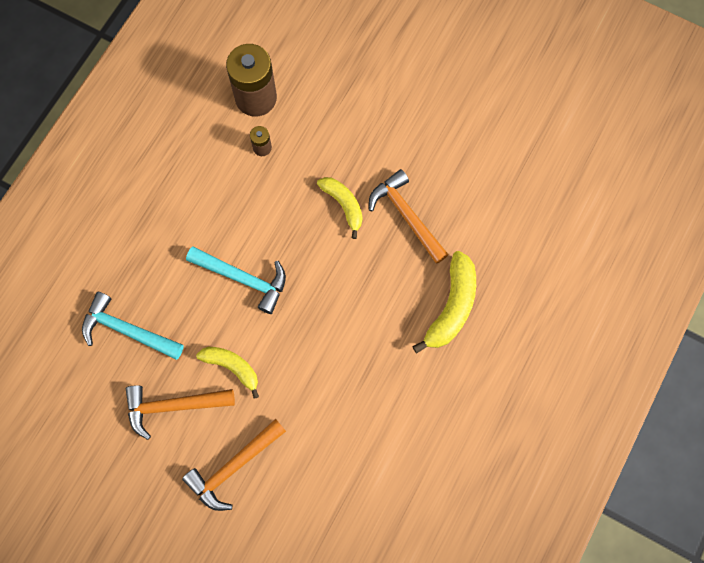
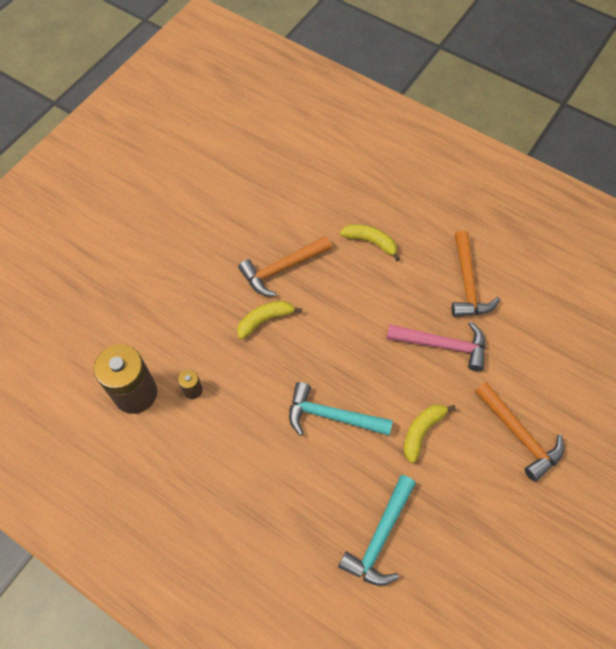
camera: 85 degrees left, 10 degrees down
orange hammer [126,385,235,440] -> orange hammer moved to [452,230,500,317]
turquoise hammer [186,247,286,314] -> turquoise hammer turned 105 degrees counterclockwise [289,382,393,436]
yellow banana [412,251,476,353] -> yellow banana [340,224,400,261], size x0.66
none -> pink hammer [387,321,486,371]

